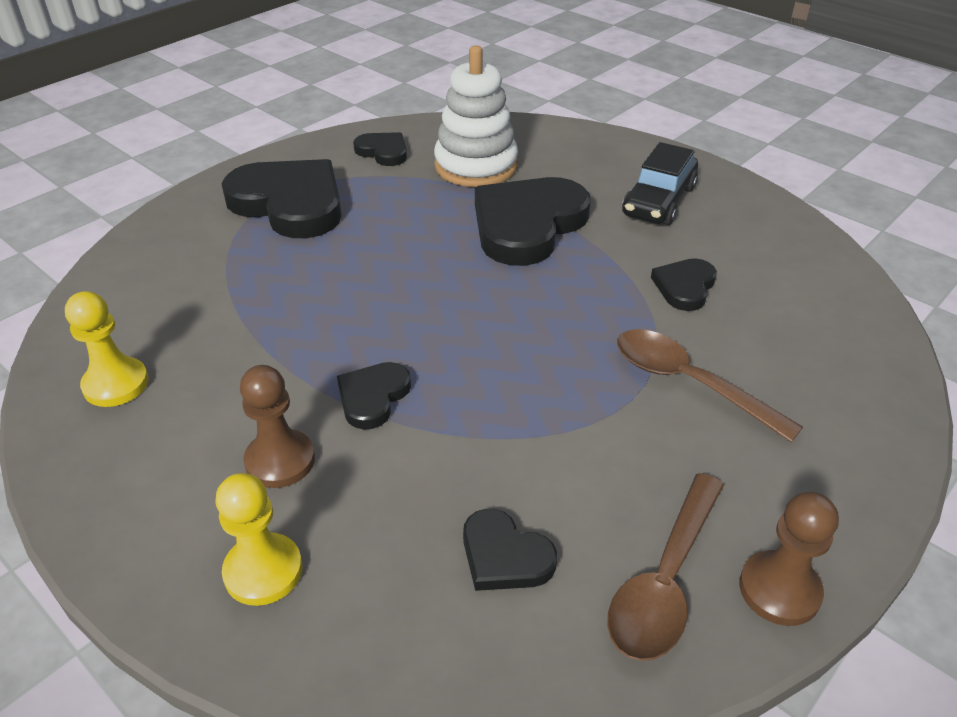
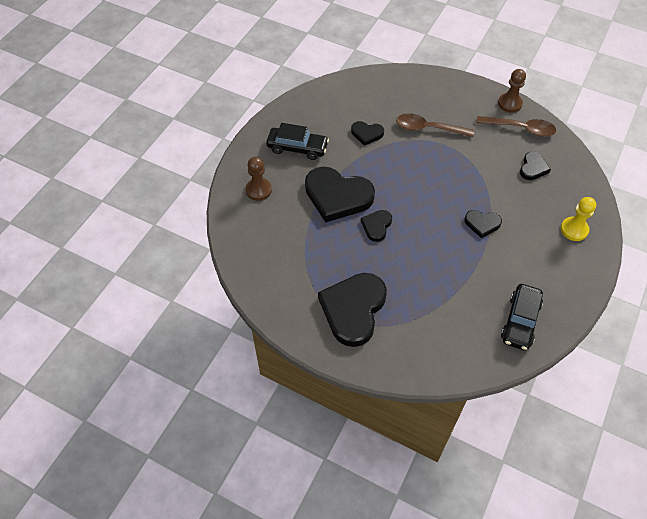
camera: 105 degrees left, 15 degrees up
yellow pawn [65,291,149,407] -> black car [501,284,543,351]
brown pawn [240,365,315,488] -> brown pawn moved to [245,157,272,201]
black heart [353,132,407,166] -> black heart moved to [361,210,392,242]
white stacking toy [434,46,518,187] -> none
brown spoon [617,329,803,442] -> brown spoon turned 75 degrees clockwise [396,113,474,137]

